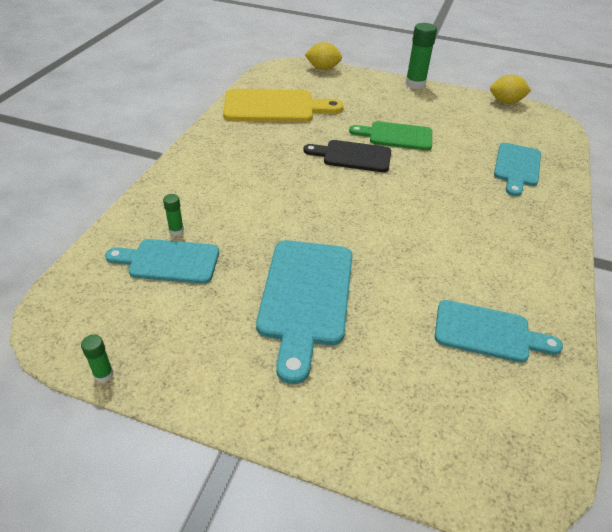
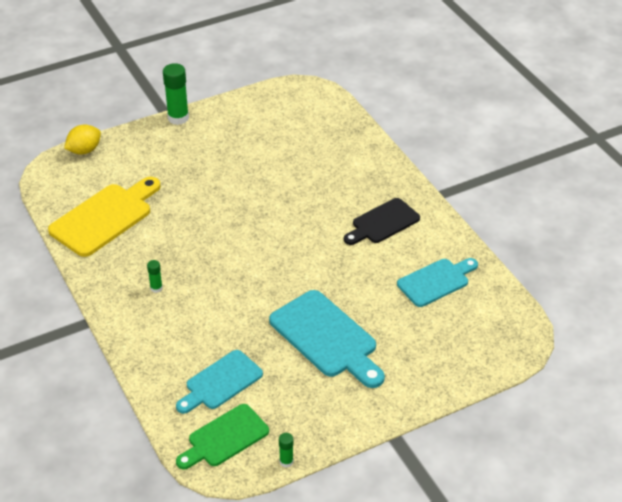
camera: 45 degrees left, 0 degrees up
green glue stick [163,194,184,236] -> green glue stick moved to [147,260,163,293]
black cutting board [303,140,391,172] -> black cutting board moved to [344,198,420,245]
green cutting board [349,121,432,150] -> green cutting board moved to [176,404,269,469]
yellow lemon [490,74,531,104] -> none
turquoise cutting board [494,143,541,196] -> none

